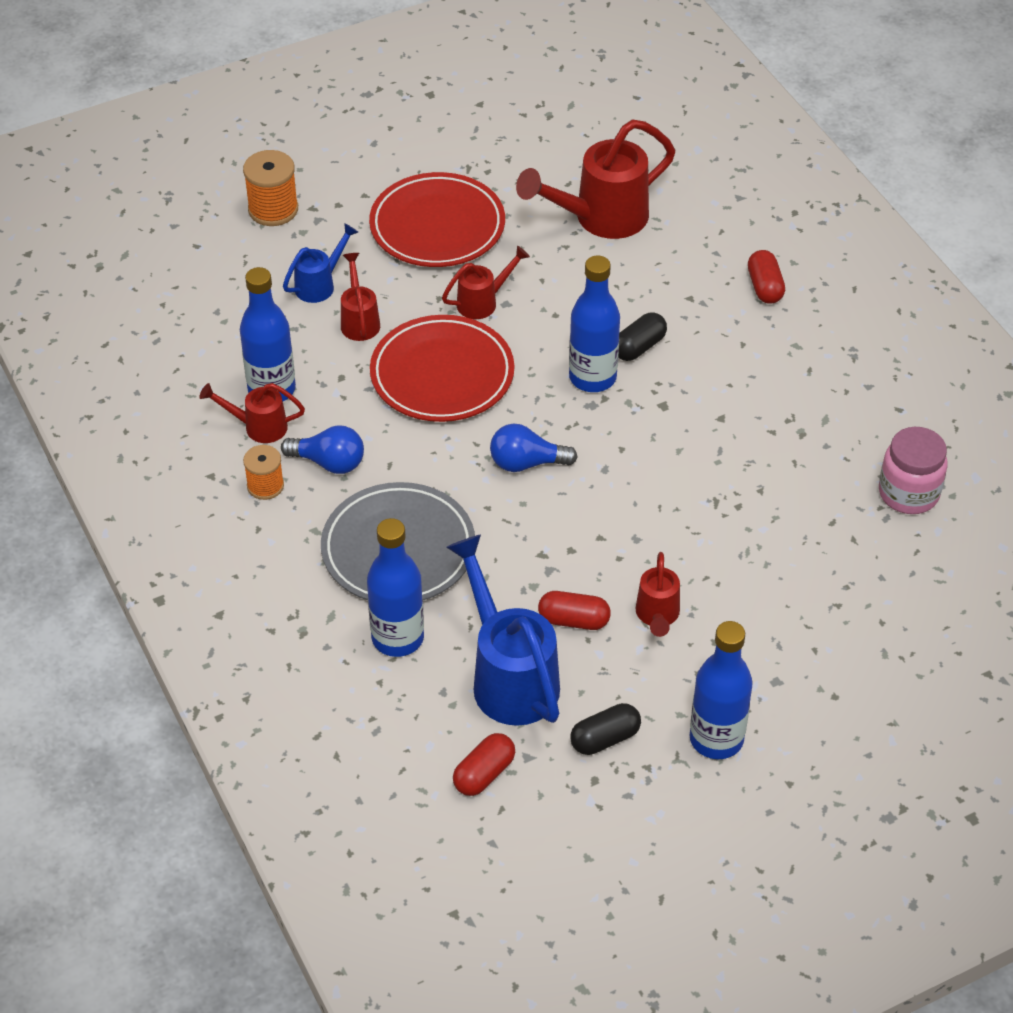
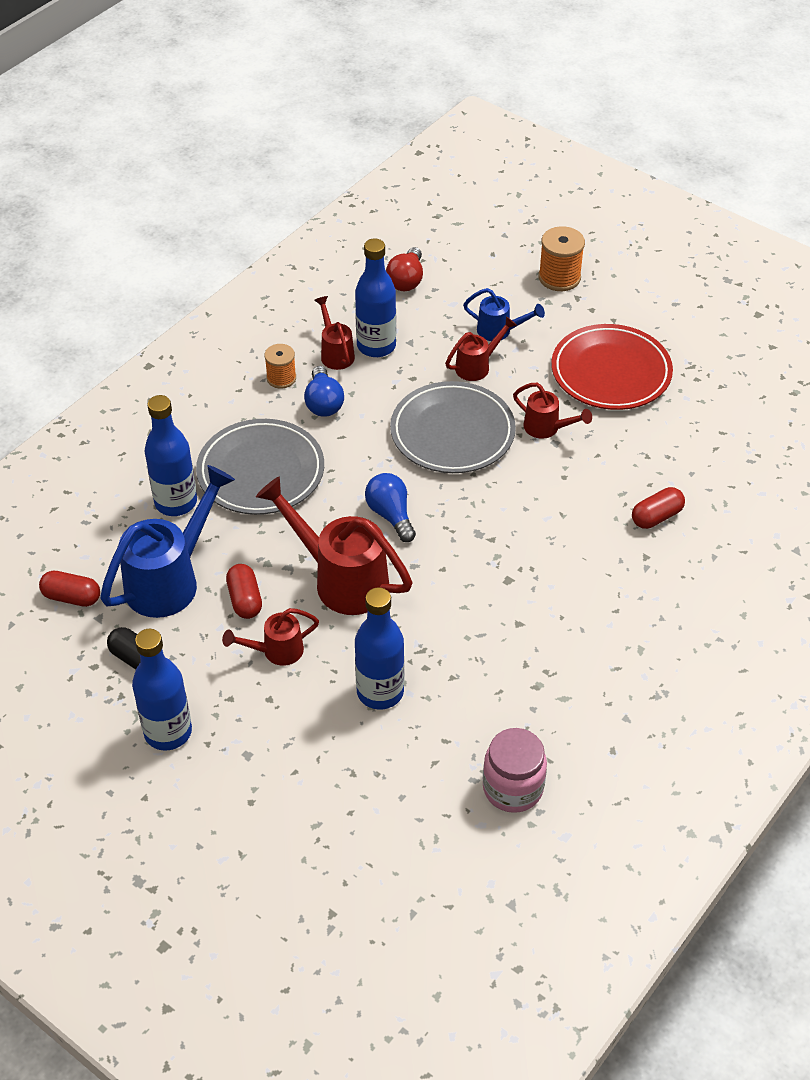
camera: 65 degrees right, 0 degrees up
red plate [370,315,514,422] -> grey plate [390,381,516,473]
red watering can [516,120,675,239] -> red watering can moved to [256,476,412,615]
blue bottle [569,255,620,392] -> blue bottle moved to [355,587,404,710]
black capsule [618,312,667,361] -> none
red capsule [748,250,785,303] -> red capsule moved to [632,487,685,529]
none -> red light bulb [386,247,423,291]

